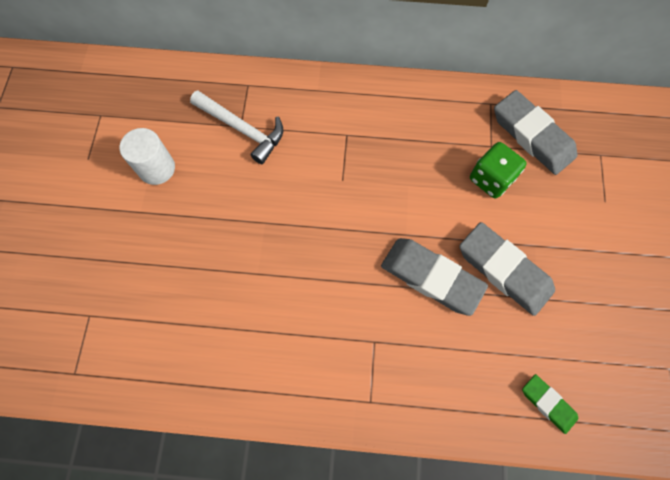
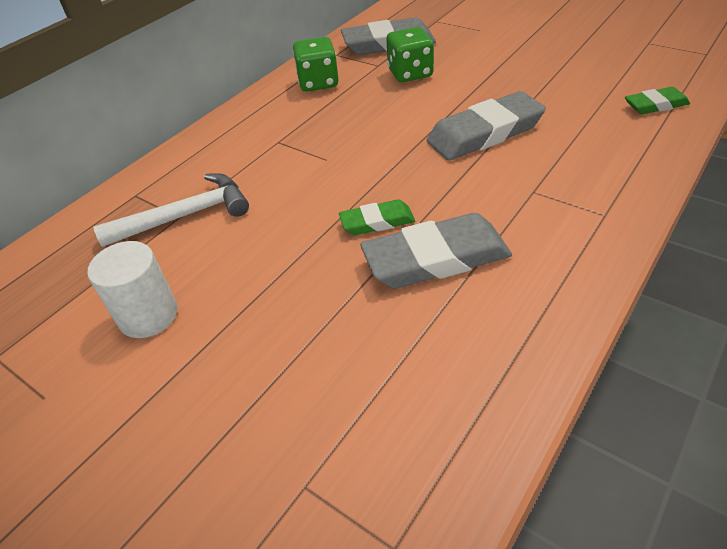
camera: 55 degrees left, 25 degrees down
grey eraser [459,222,555,316] -> grey eraser moved to [360,213,512,288]
none -> green dice [293,37,339,92]
none -> green eraser [339,199,415,235]

